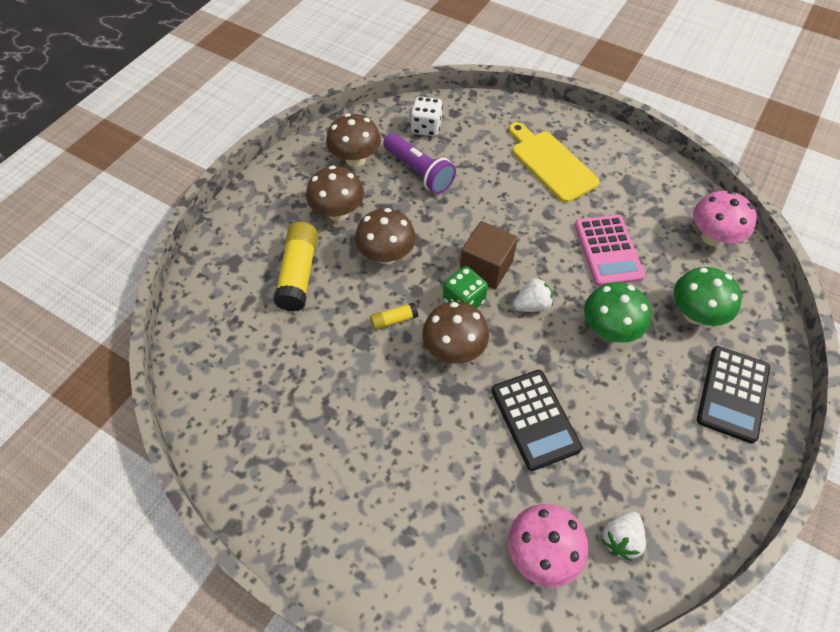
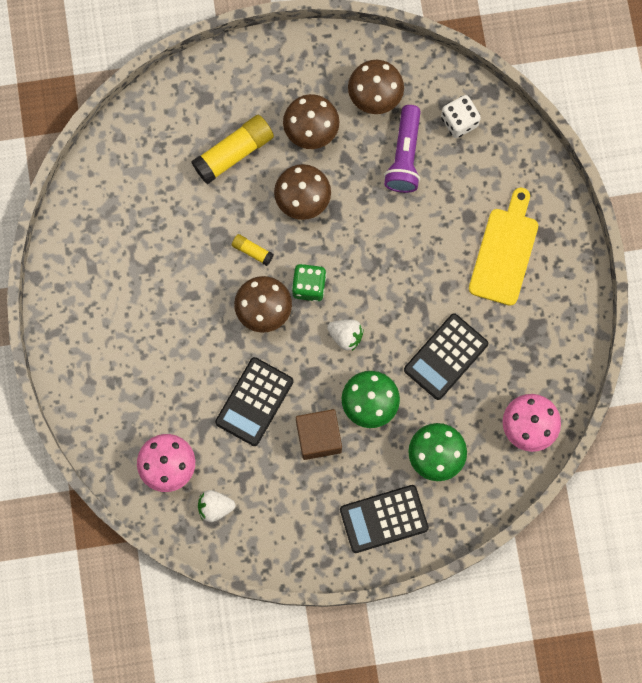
camera: 50 degrees right, 20 degrees up
brown cube [460,221,518,289] -> brown cube moved to [296,409,342,460]
pink calculator [575,215,645,286] -> black calculator [404,313,488,400]

